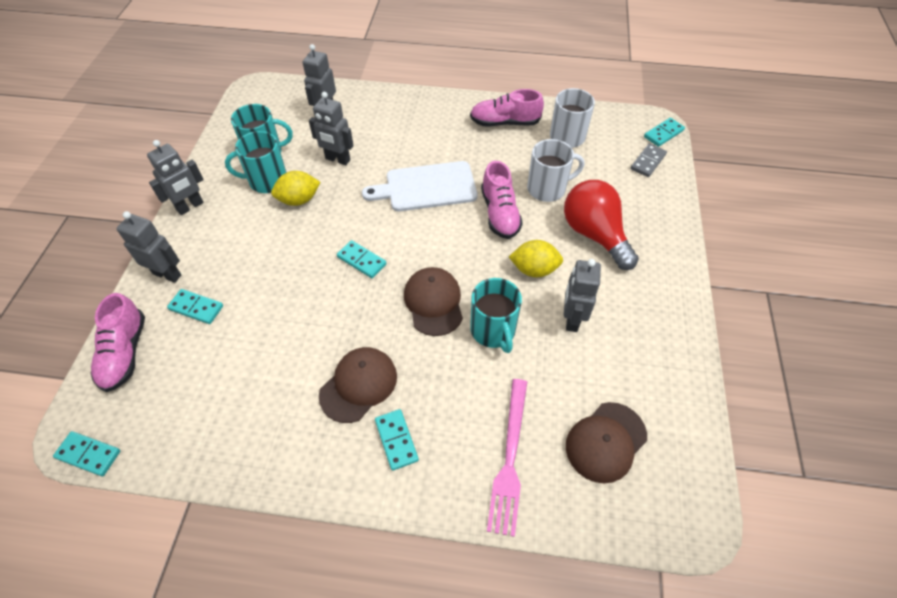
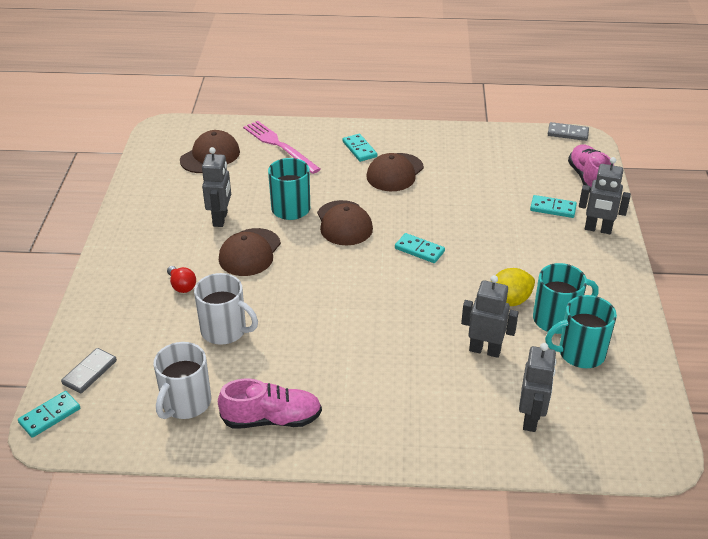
camera: 175 degrees right, 15 degrees down
turquoise domino [53,431,120,476] -> grey domino [548,122,589,141]
grey robot [147,140,204,215] -> none
white cutting board [362,161,478,211] -> none
pink shoe [481,161,523,239] -> none
pink fork [487,379,527,537] -> pink fork turned 45 degrees counterclockwise [243,121,321,174]
yellow lemon [509,240,563,277] -> brown cap [219,228,281,276]
white mug [527,139,584,202] -> white mug turned 135 degrees counterclockwise [194,273,258,345]
red light bulb [564,180,639,270] -> red light bulb [167,266,196,293], size x0.44

